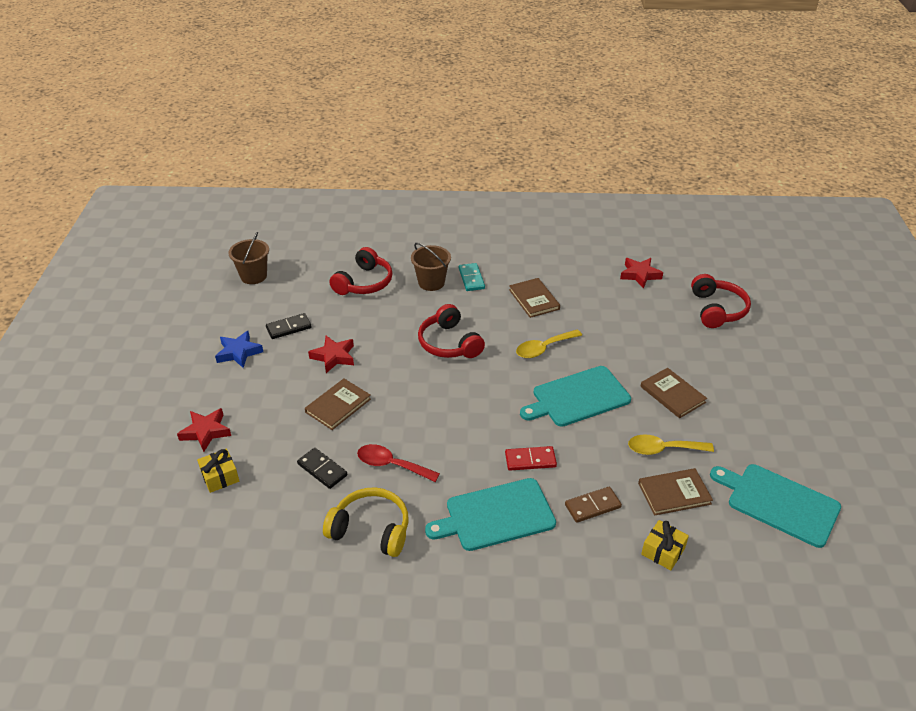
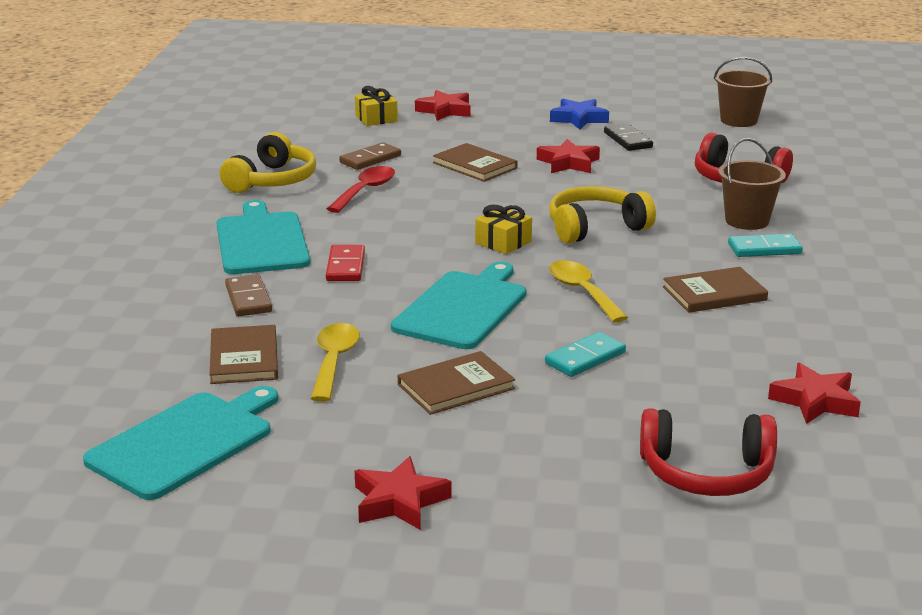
camera: 95 degrees right, 15 degrees down
black domino [297,448,347,489] -> brown domino [339,142,401,170]
red headphones [418,304,485,358] -> yellow headphones [549,186,656,244]
turquoise cutting board [520,366,631,427] -> turquoise cutting board turned 45 degrees clockwise [391,262,526,349]
yellow gift [641,520,689,570] -> yellow gift moved to [475,205,532,254]
none -> red star [355,456,452,530]
none -> turquoise domino [545,332,626,377]

